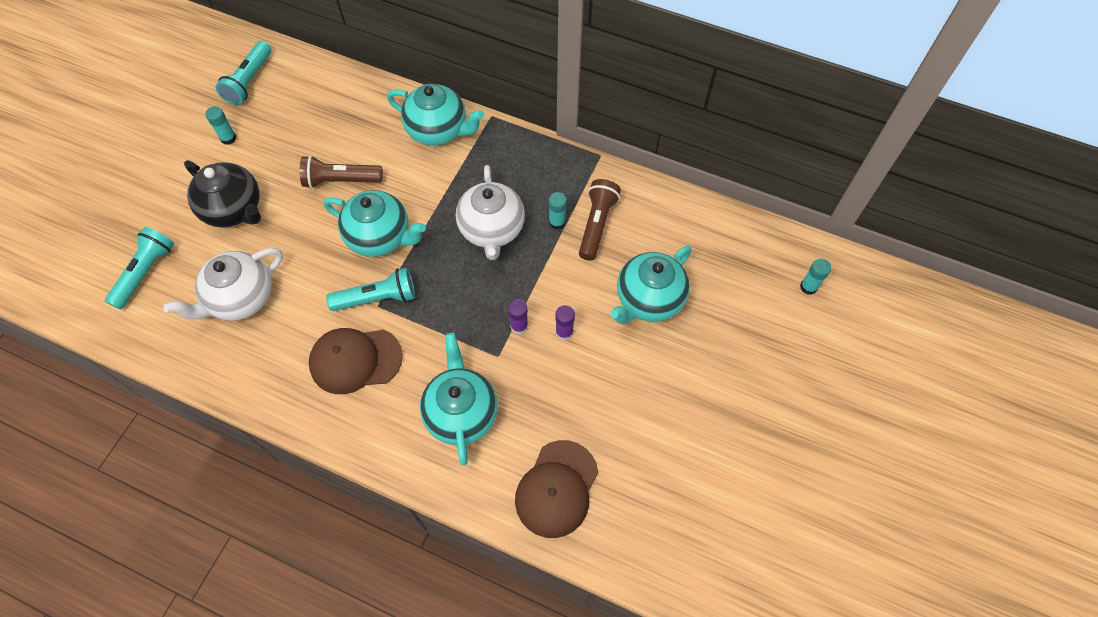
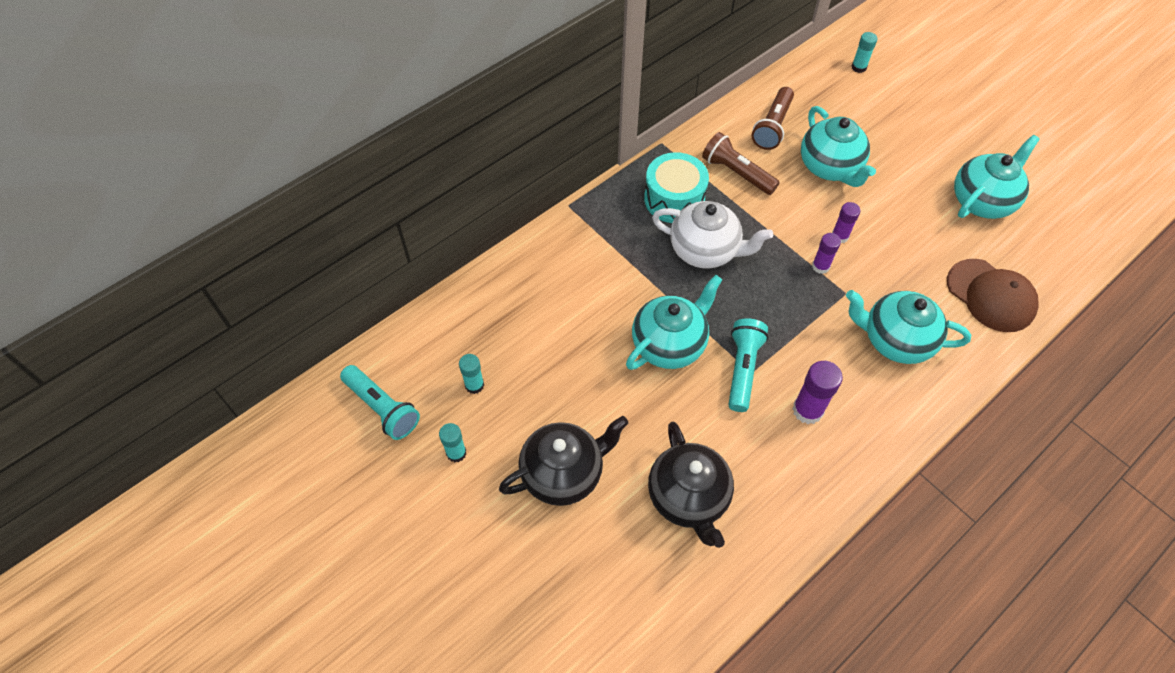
camera: 65 degrees left, 5 degrees down
turquoise flashlight [105,227,174,309] -> none
white teapot [163,248,283,321] -> black teapot [648,421,734,548]
brown flashlight [300,156,383,188] -> brown flashlight moved to [752,87,794,150]
brown cap [309,328,403,394] -> purple glue stick [792,361,843,424]
turquoise teapot [387,84,484,146] -> turquoise teapot moved to [954,135,1040,219]
turquoise glue stick [549,192,567,230] -> turquoise glue stick moved to [459,354,484,394]
none -> turquoise drum [644,152,709,223]

